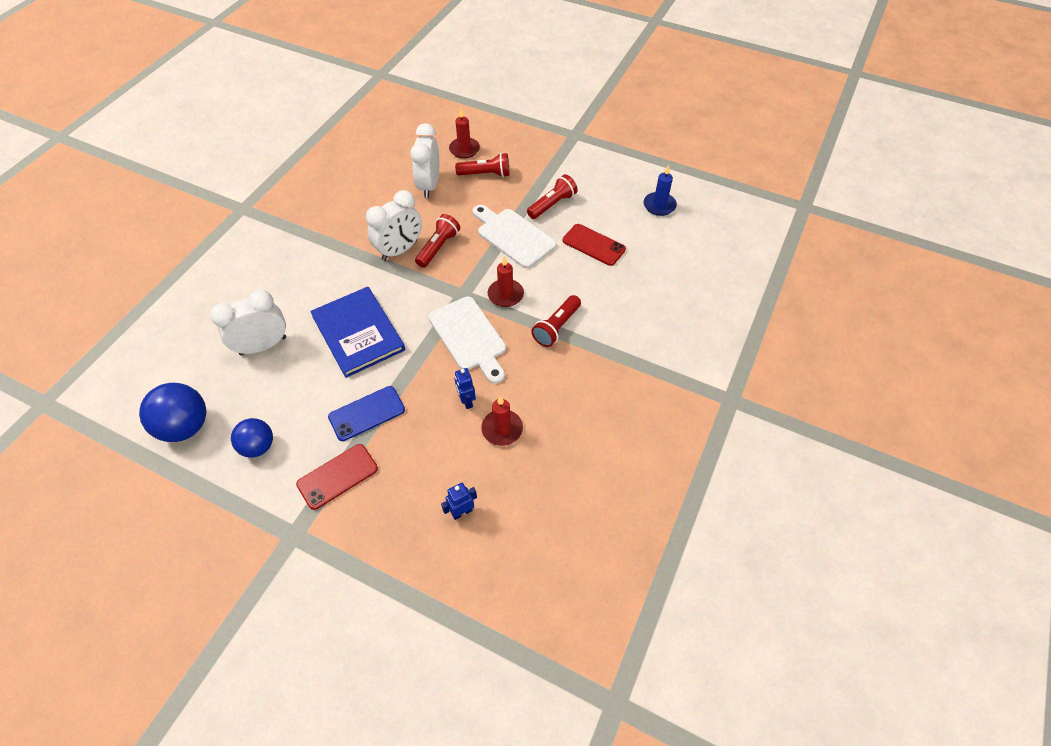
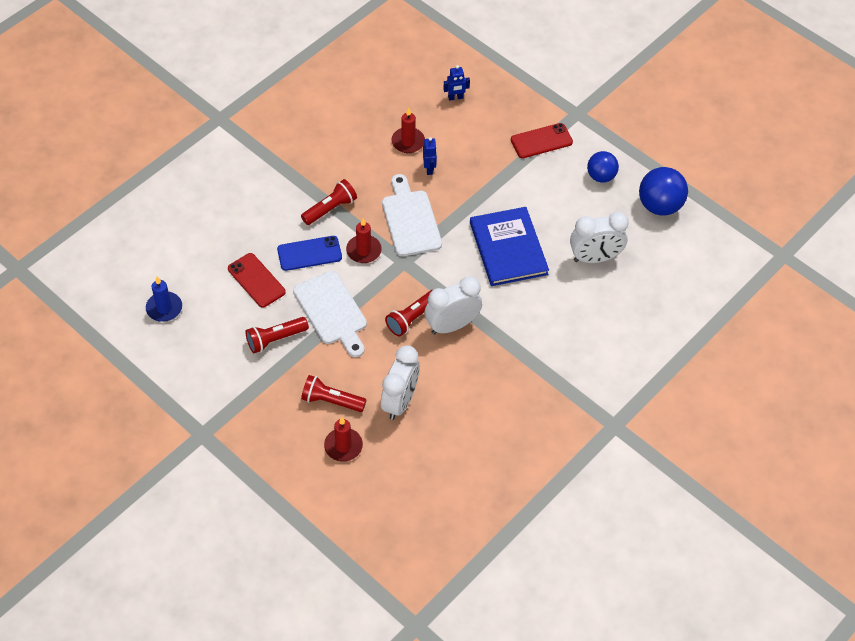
camera: 165 degrees left, 0 degrees up
blue phone [328,386,405,441] -> blue phone moved to [277,236,342,271]

